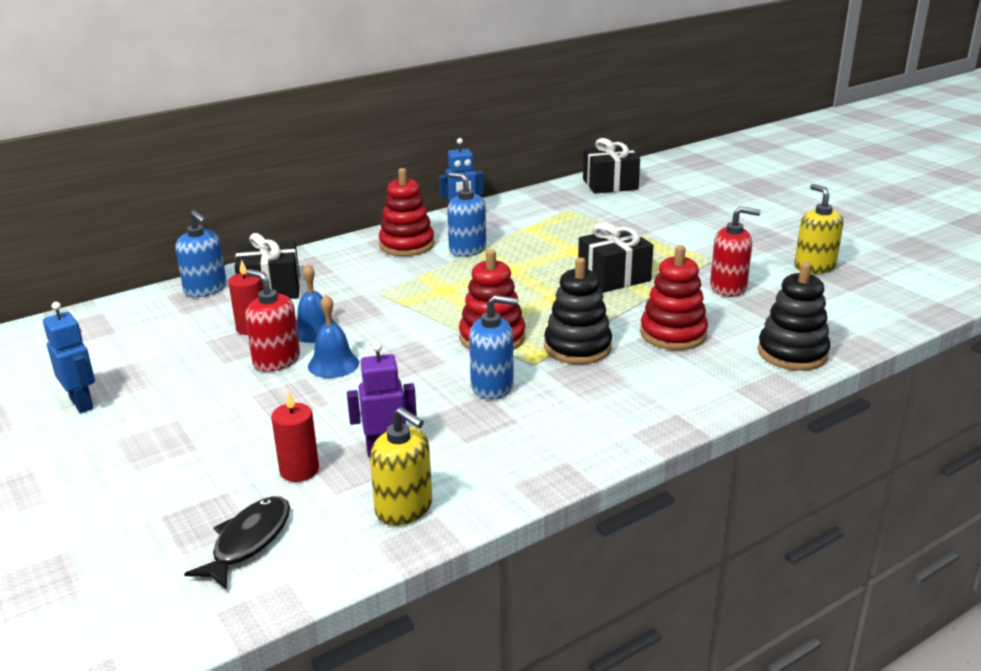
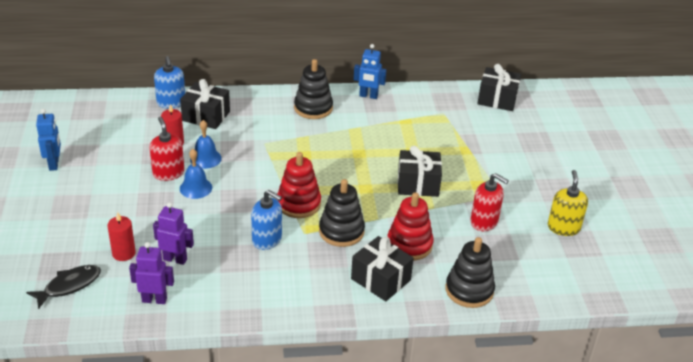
camera: 25 degrees right, 10 degrees up
yellow soap dispenser [370,407,432,526] -> purple robot [129,242,174,304]
red stacking toy [379,168,435,256] -> black stacking toy [294,59,333,119]
blue soap dispenser [447,172,486,257] -> none
none -> black gift [351,236,414,301]

